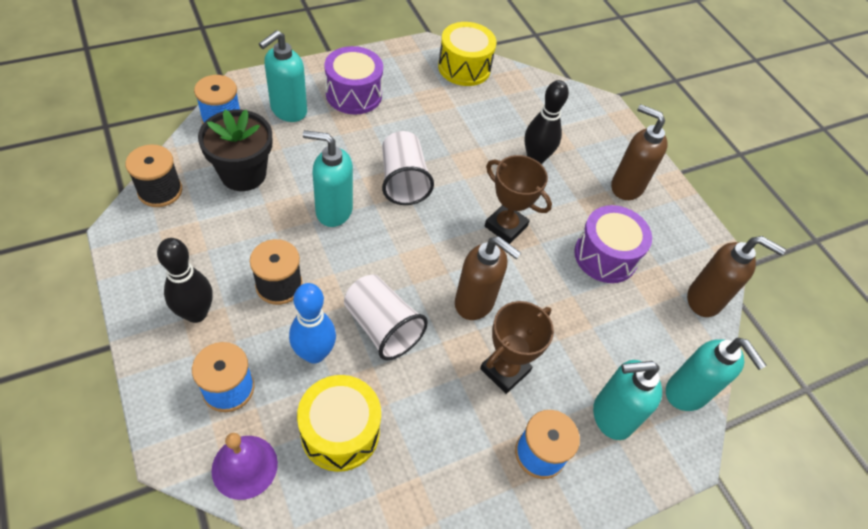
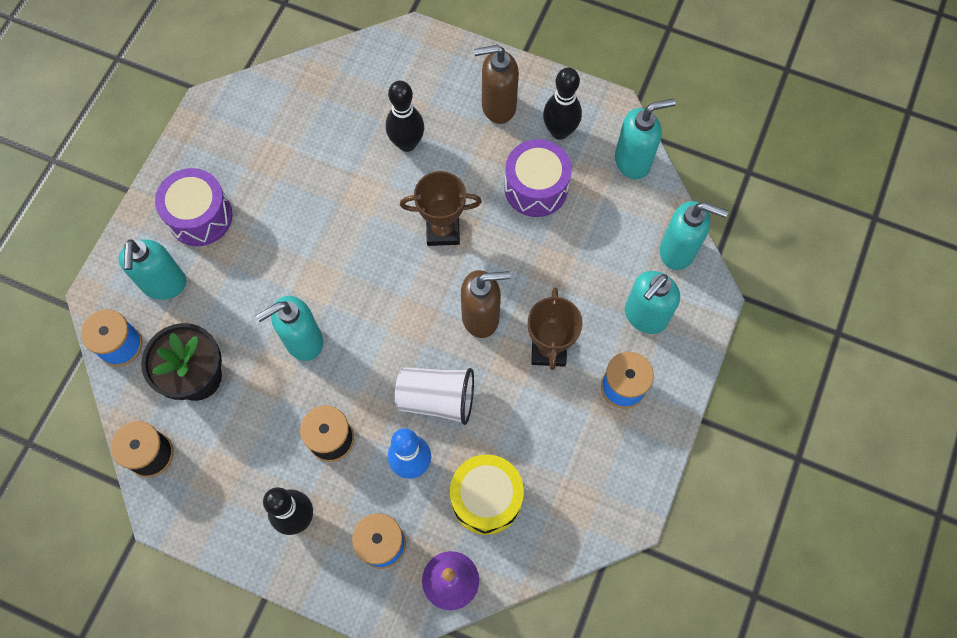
camera: 35 degrees left, 15 degrees up
white cup [382,131,434,205] -> none
yellow drum [438,22,496,86] -> none
brown soap dispenser [687,236,786,317] -> turquoise soap dispenser [615,99,676,179]
none -> black bowling pin [543,68,582,140]

